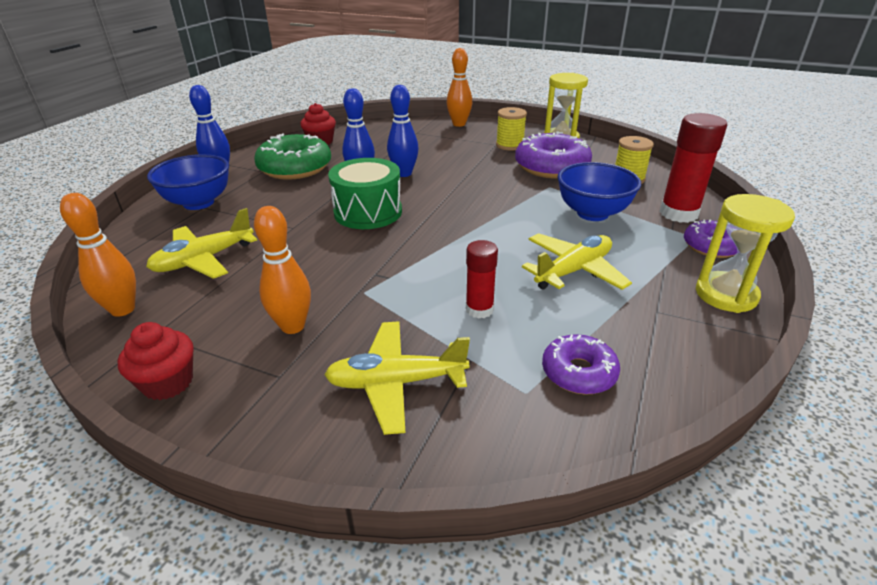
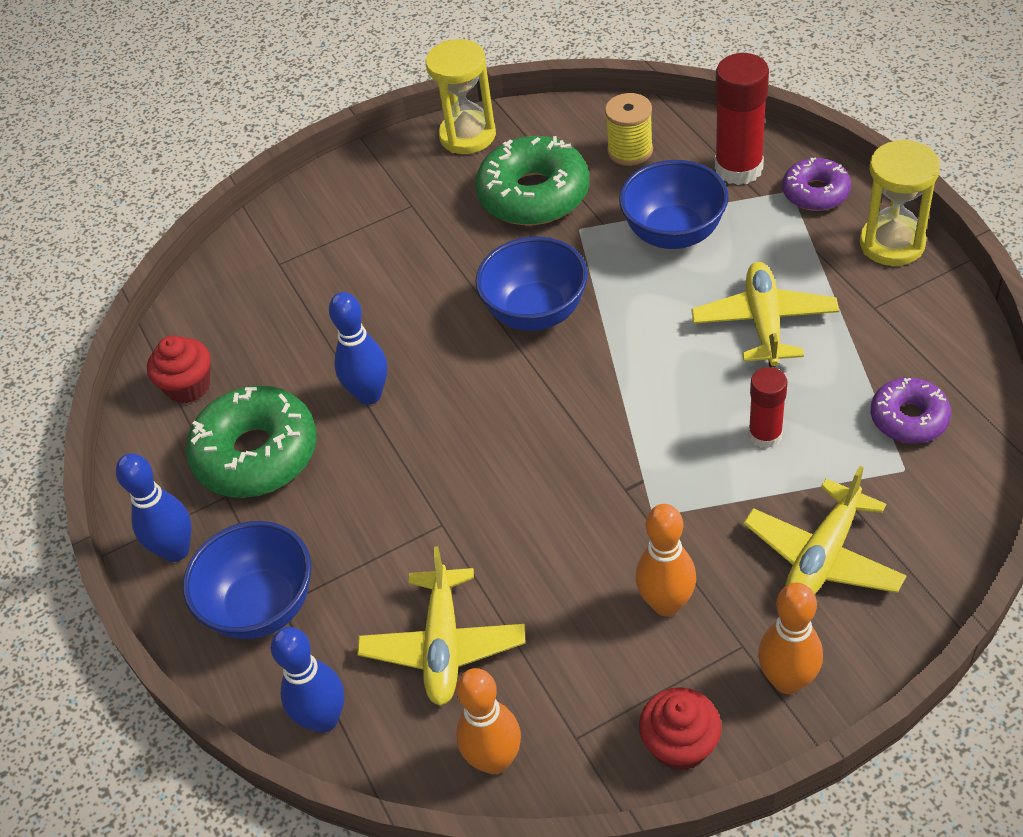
camera: 45 degrees left, 15 degrees up
green drum [328,158,402,229] -> none
blue bowling pin [387,85,419,177] -> blue bowling pin moved to [271,627,344,733]
orange bowling pin [447,48,472,127] -> orange bowling pin moved to [758,583,823,694]
yellow spool [496,107,527,151] -> none
purple donut [515,131,592,179] -> green donut [475,136,589,225]
none -> blue bowl [476,237,588,331]

